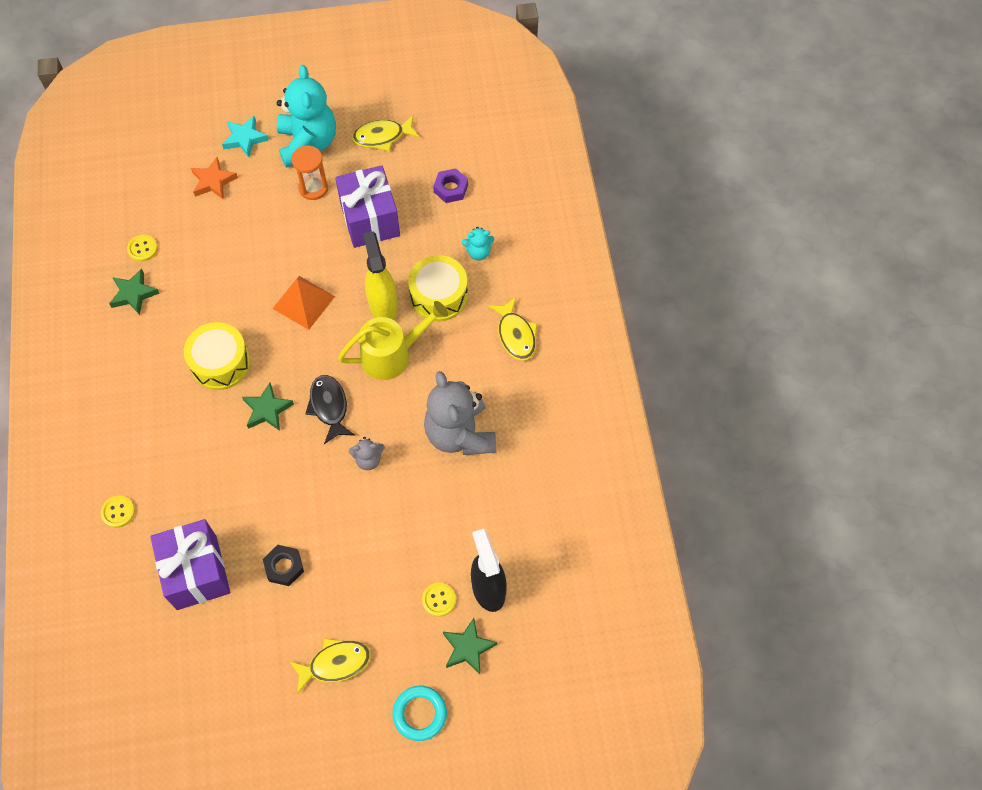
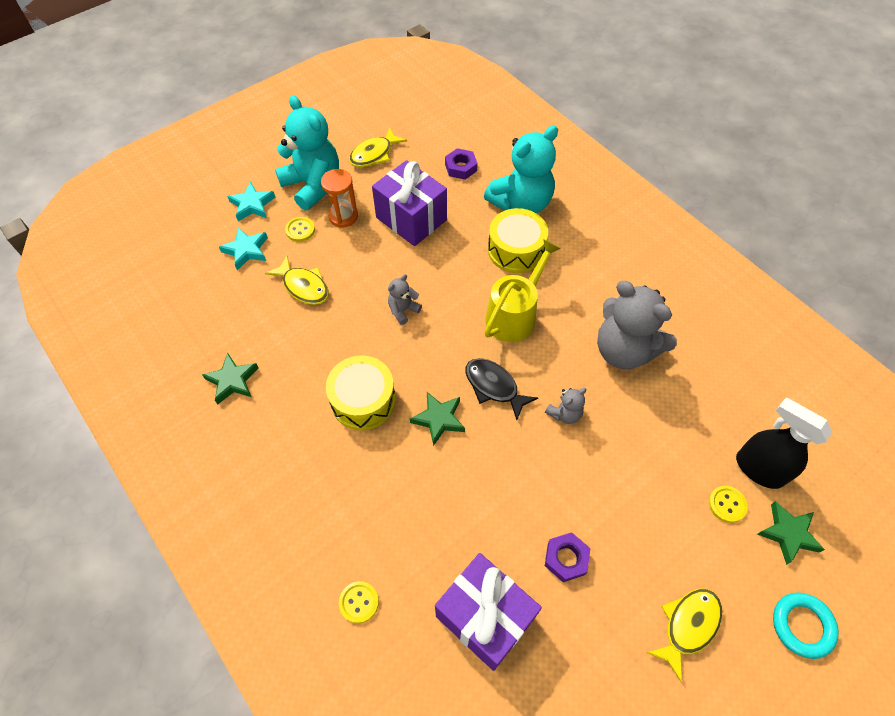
camera: 30 degrees left, 5 degrees down
yellow button [127,234,158,262] -> yellow button moved to [285,217,315,242]
orange star [191,157,238,200] -> turquoise star [219,227,268,270]
black nut [263,545,304,586] -> purple nut [545,532,590,582]
orange pyramid [272,276,335,330] -> grey teddy bear [388,274,422,325]
yellow spray bottle [363,231,398,320] -> none
turquoise teddy bear [462,227,495,260] -> turquoise teddy bear [484,126,558,213], size x2.22
yellow fish [488,297,538,361] -> yellow fish moved to [265,256,329,305]

